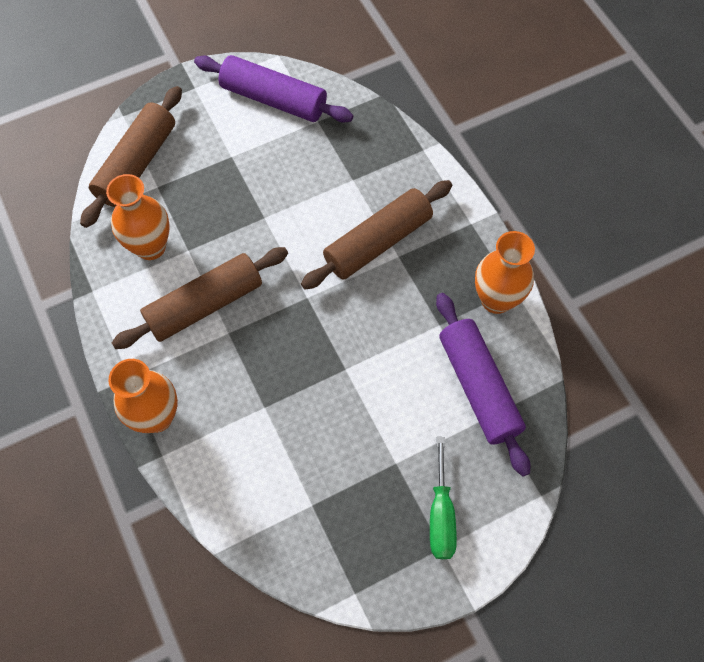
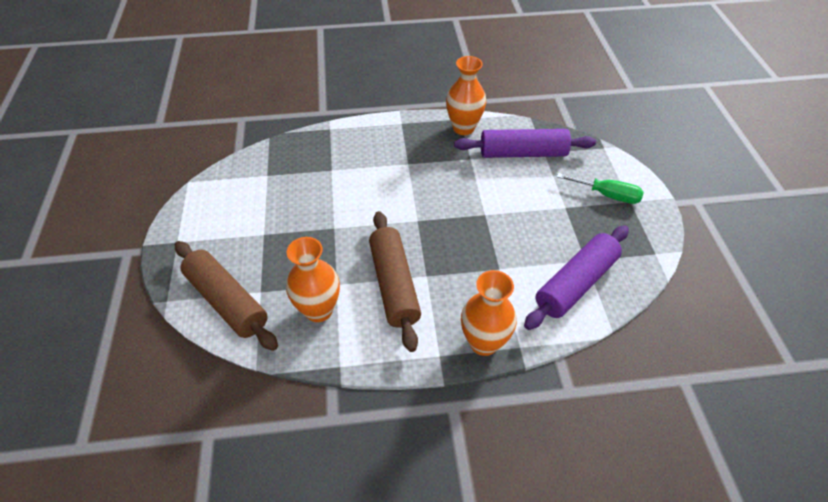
camera: 70 degrees left, 15 degrees down
purple rolling pin [194,55,353,123] -> purple rolling pin moved to [524,225,629,330]
brown rolling pin [301,180,452,290] -> none

